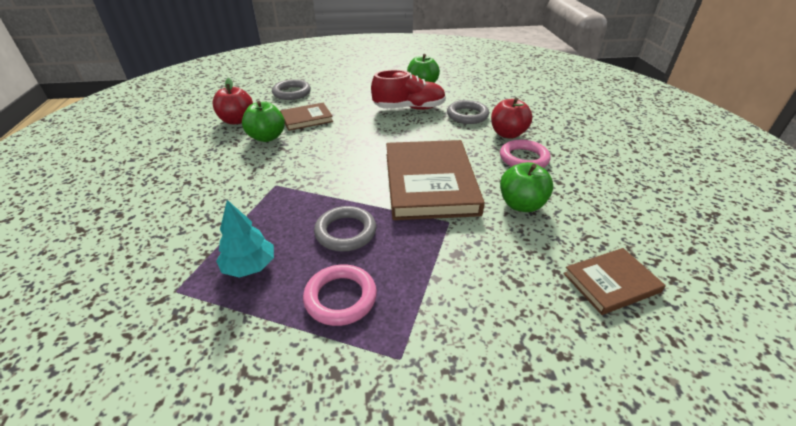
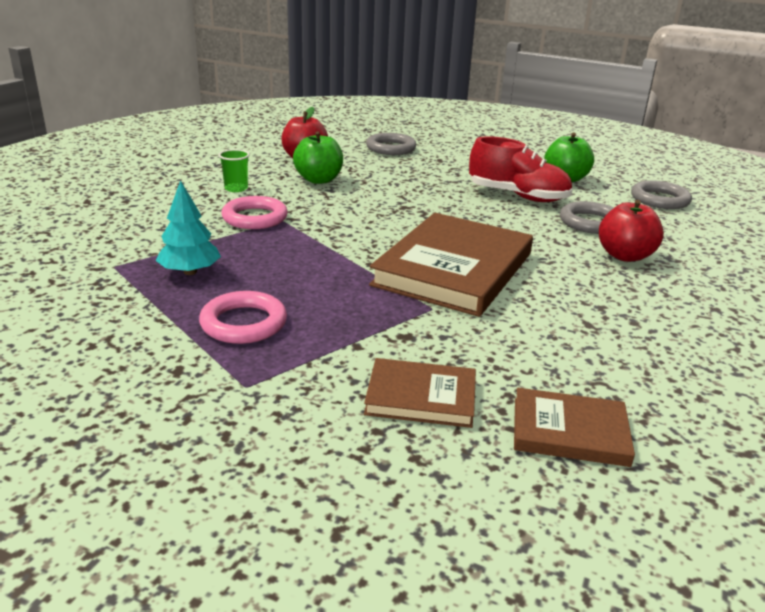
camera: 30 degrees right, 10 degrees down
brown book [280,103,333,131] -> brown book moved to [364,358,476,428]
grey ring [314,206,376,251] -> grey ring moved to [631,180,692,209]
pink ring [500,140,551,168] -> pink ring moved to [222,196,288,229]
green apple [500,162,553,212] -> none
none -> green cup [219,149,249,192]

